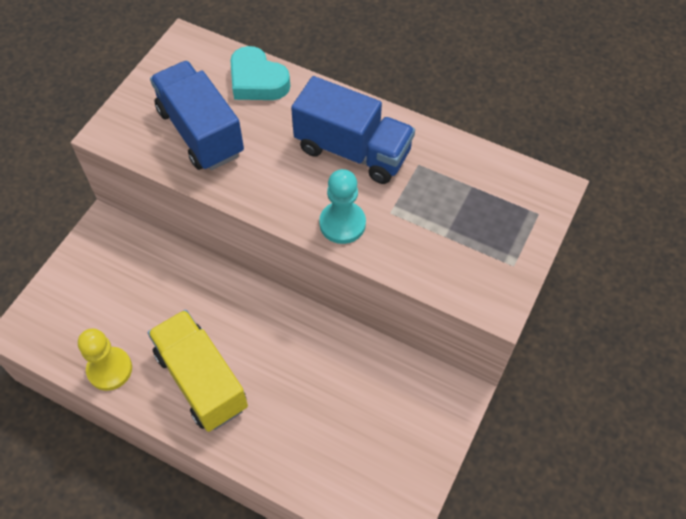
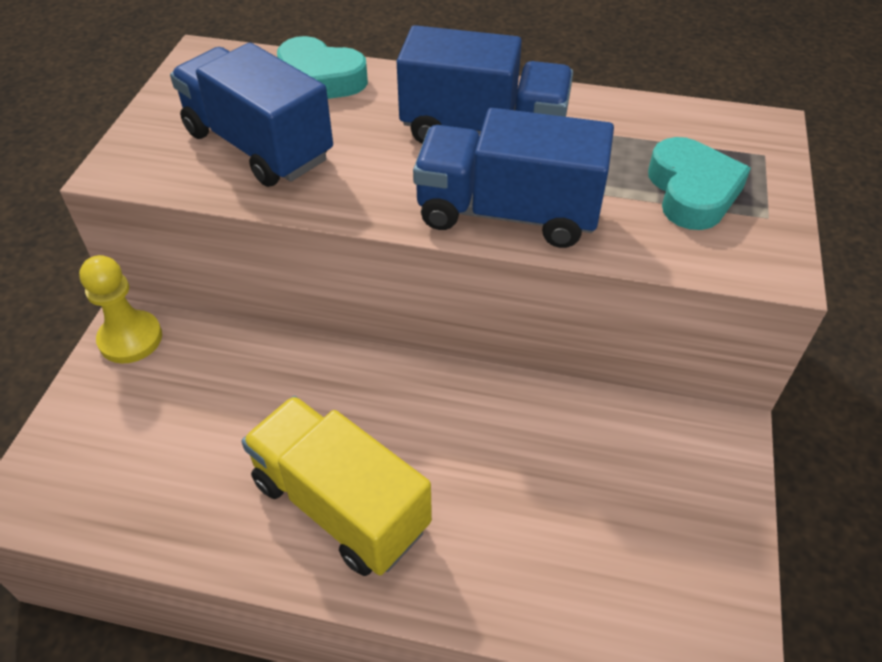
camera: 15 degrees left, 10 degrees down
yellow pawn [78,328,132,391] -> yellow pawn moved to [79,255,162,364]
turquoise pawn [319,169,366,244] -> blue truck [413,108,614,248]
none -> turquoise heart [648,137,751,230]

